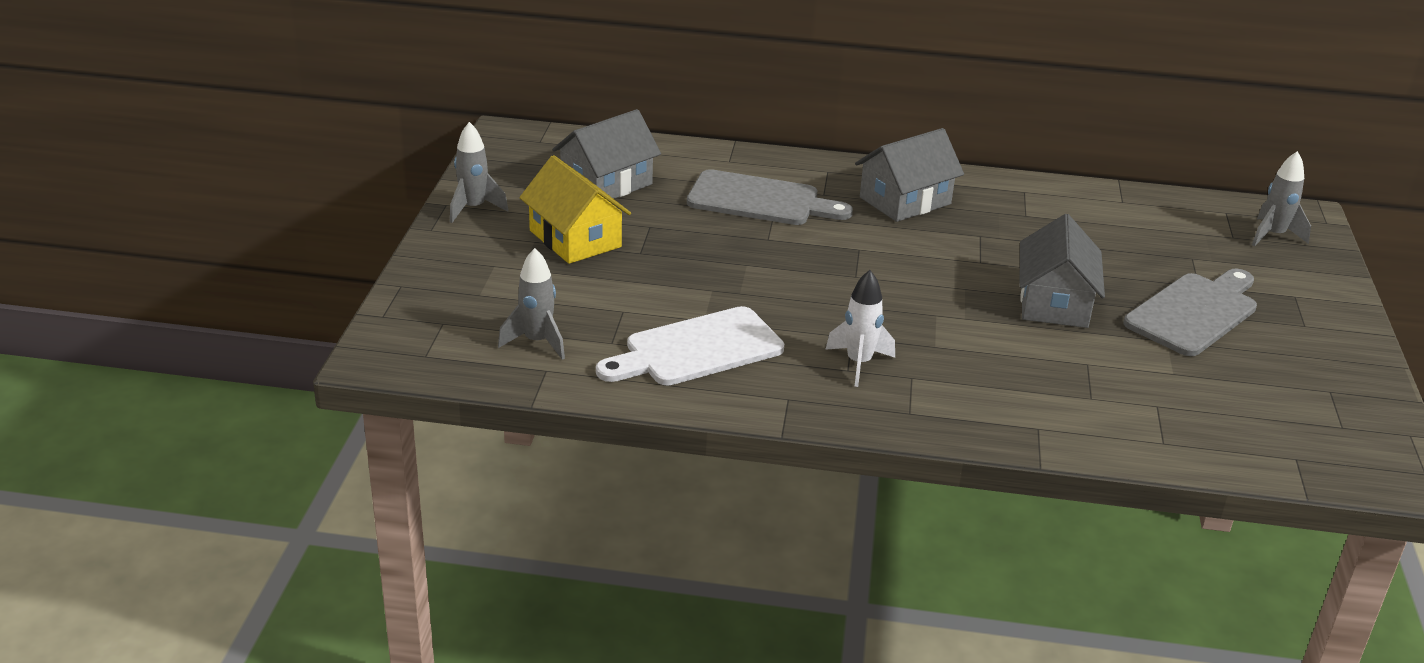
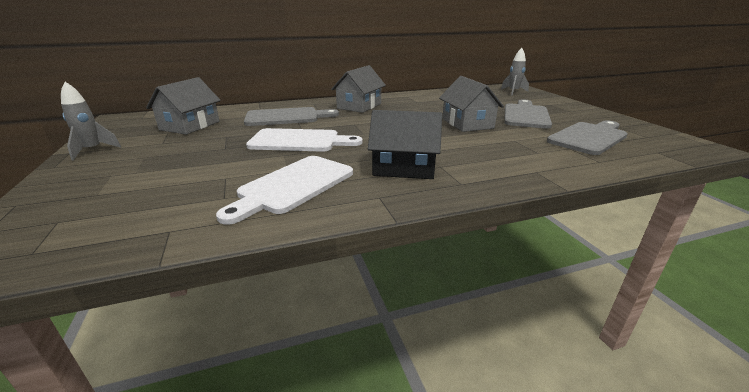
camera: 25 degrees left, 5 degrees down
grey rocket [498,248,565,360] -> none
yellow house [519,155,631,264] -> none
white rocket [825,270,895,387] -> black house [368,110,442,179]
none -> white cutting board [246,128,362,152]
none -> grey cutting board [547,120,628,155]

